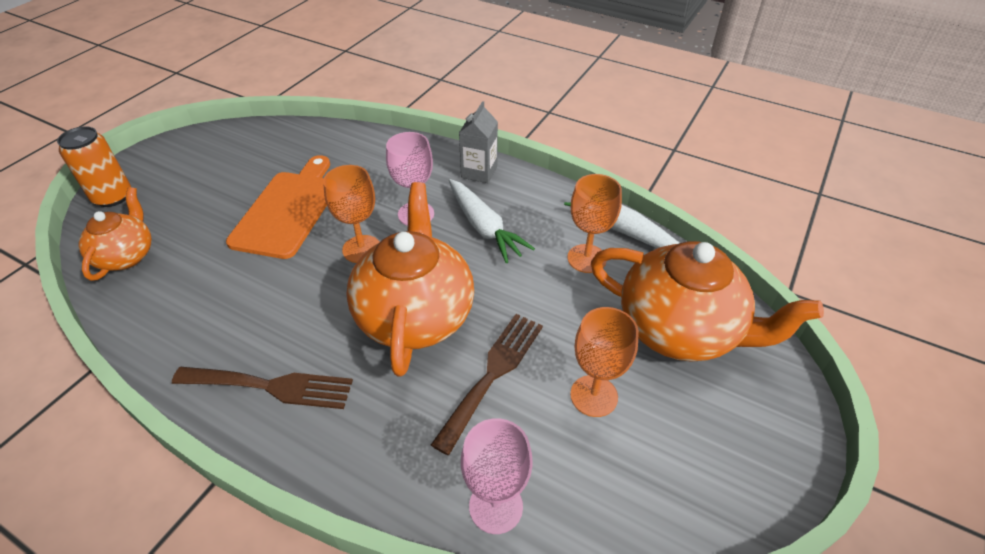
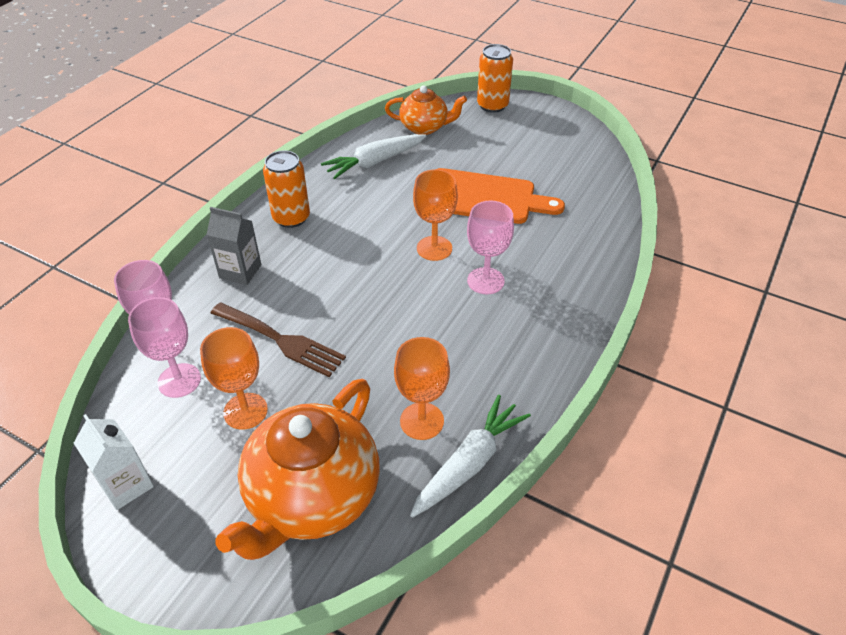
camera: 90 degrees right, 0 degrees up
brown fork [172,367,353,409] -> orange can [263,150,310,228]
orange teapot [346,182,474,377] -> none
white carrot [449,179,535,263] -> white carrot moved to [321,134,426,179]
grey carton [459,101,498,183] -> grey carton moved to [206,207,261,285]
none -> white carton [74,414,154,510]
none -> pink goblet [128,297,201,398]

